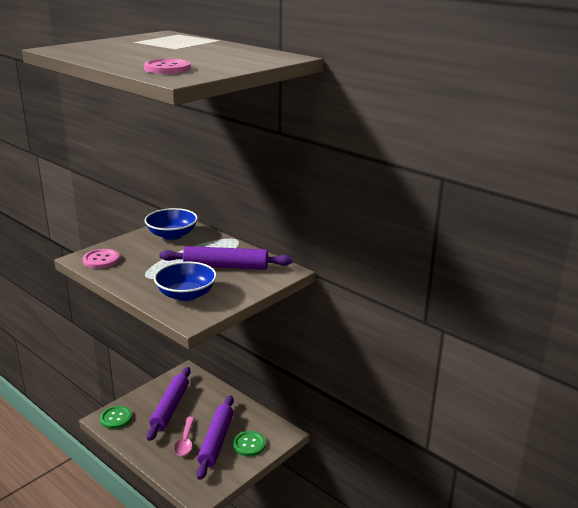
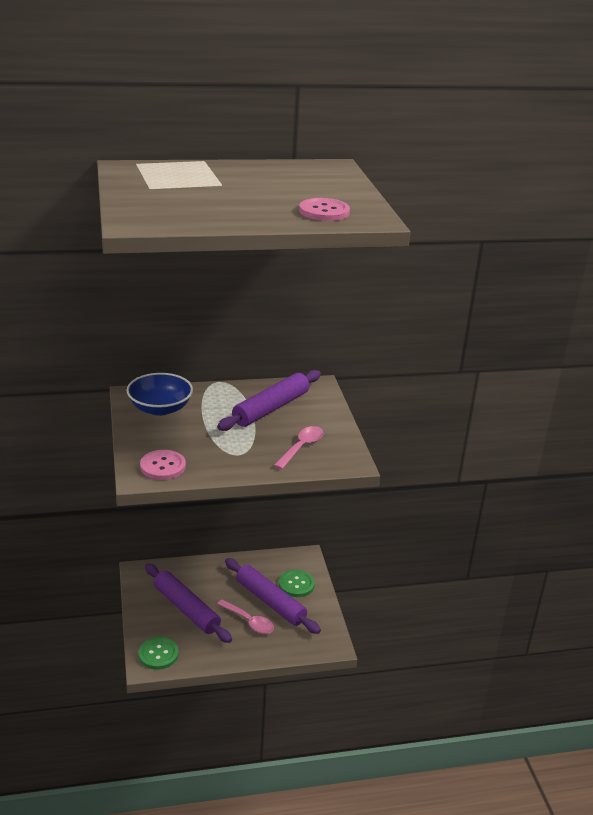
camera: 55 degrees left, 5 degrees up
blue bowl [154,262,217,301] -> pink spoon [274,426,324,469]

